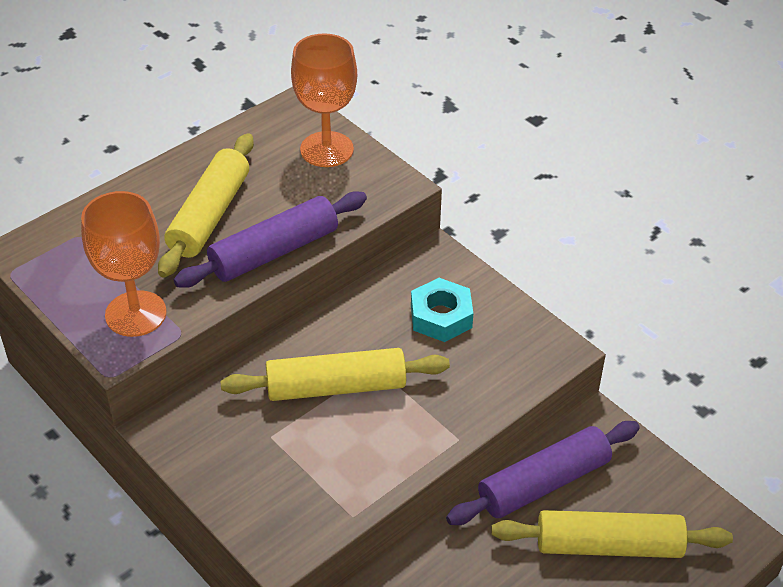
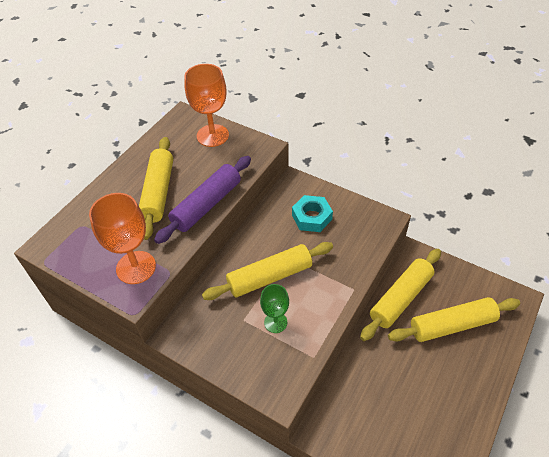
camera: 15 degrees left, 5 degrees up
purple rolling pin [446,421,640,525] -> yellow rolling pin [360,249,441,341]
none -> green goblet [260,284,289,333]

